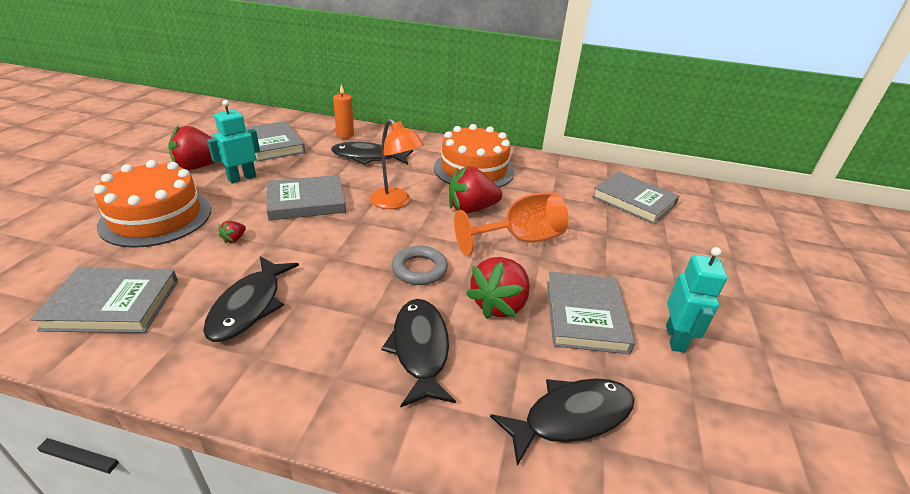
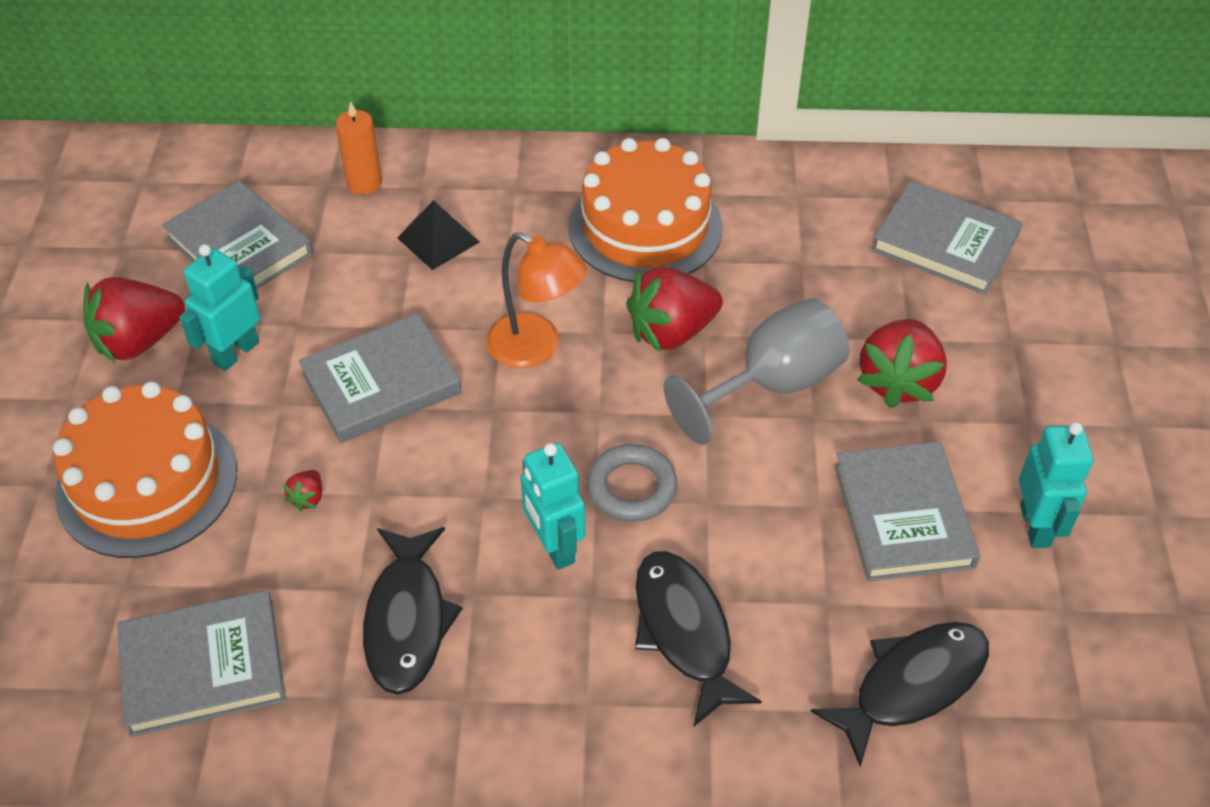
camera: 10 degrees left, 15 degrees up
black fish [331,142,413,164] -> black pyramid [397,200,479,270]
orange goblet [454,192,569,256] -> grey goblet [664,298,850,445]
red strawberry [466,257,530,319] -> red strawberry moved to [857,319,947,408]
none -> turquoise robot [521,443,586,570]

